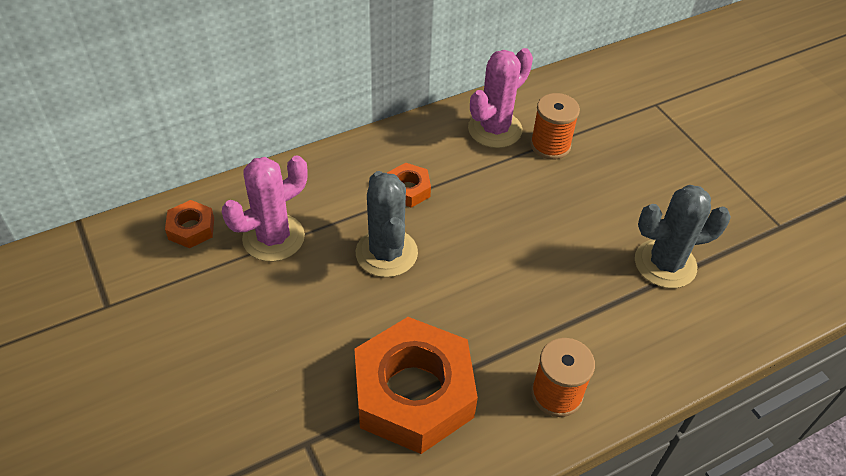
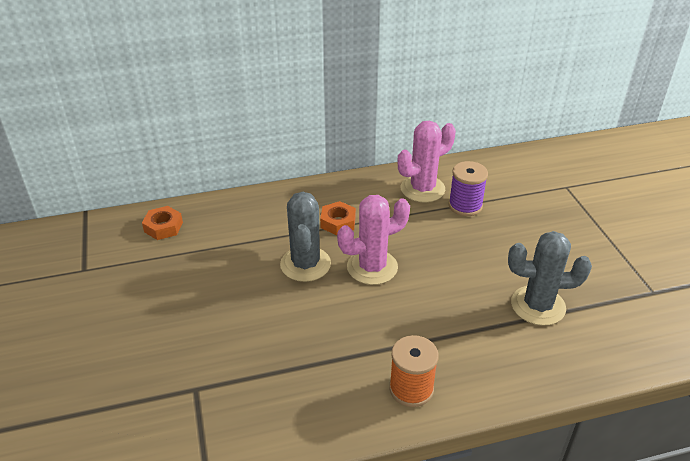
camera: 15 degrees right, 10 degrees down
pink cactus [222,155,307,261] -> pink cactus moved to [337,195,410,285]
orange nut [354,317,478,454] -> none
orange spool [530,93,580,159] -> purple spool [449,161,488,216]

